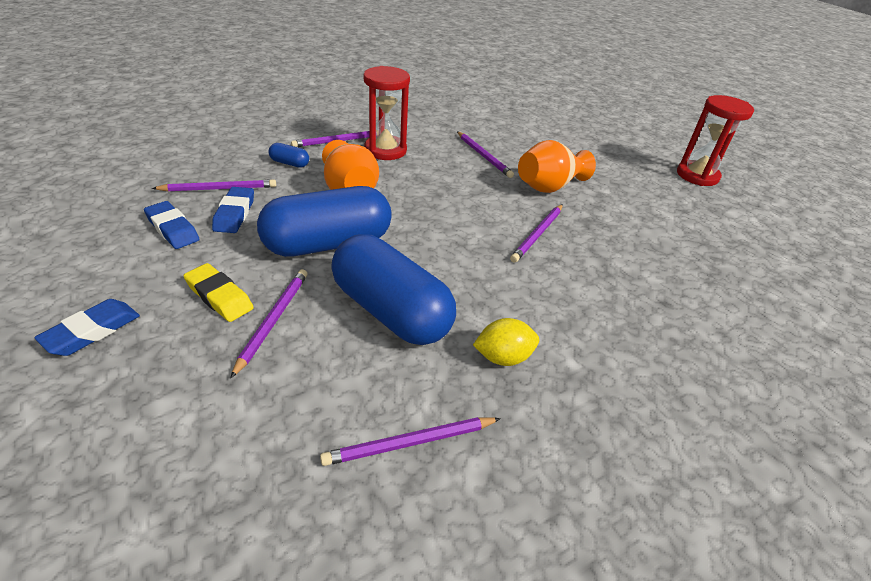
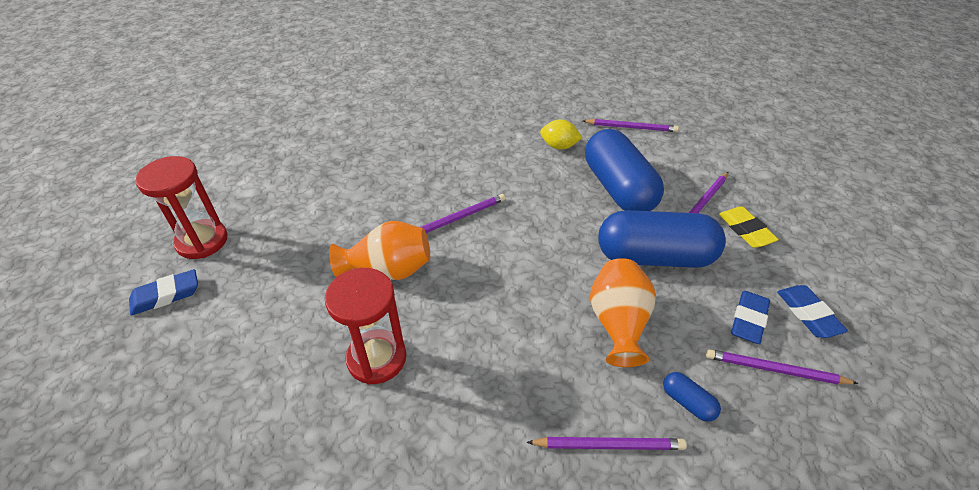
camera: 150 degrees left, 5 degrees up
blue eraser [34,299,140,356] -> blue eraser moved to [129,269,198,315]
red hourglass [363,66,410,160] -> red hourglass moved to [325,268,406,385]
purple pencil [457,131,514,178] -> none

